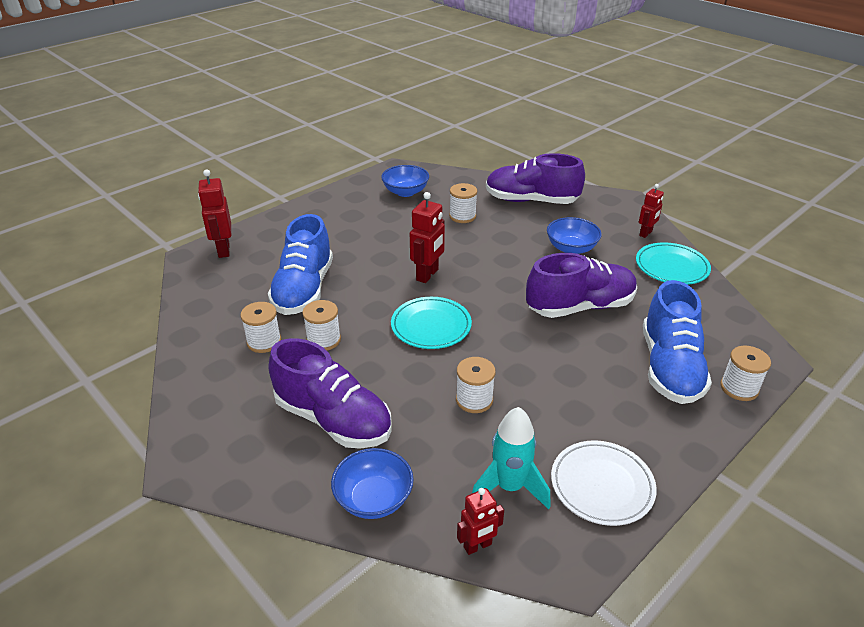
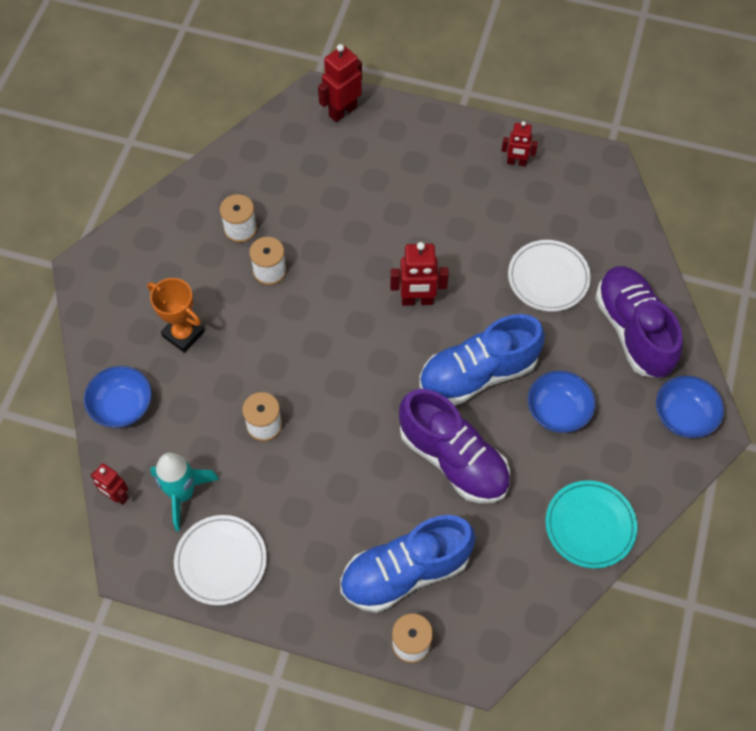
camera: 60 degrees right, 25 degrees up
blue shoe [268,214,333,315] -> blue shoe moved to [419,314,545,405]
purple shoe [269,338,392,449] -> orange trophy [147,278,204,353]
blue bowl [381,165,429,197] -> blue bowl moved to [656,376,724,438]
turquoise plate [391,297,472,349] -> none
white spool [449,183,477,223] -> white plate [508,240,591,312]
red robot [639,184,664,238] -> red robot moved to [501,121,538,166]

